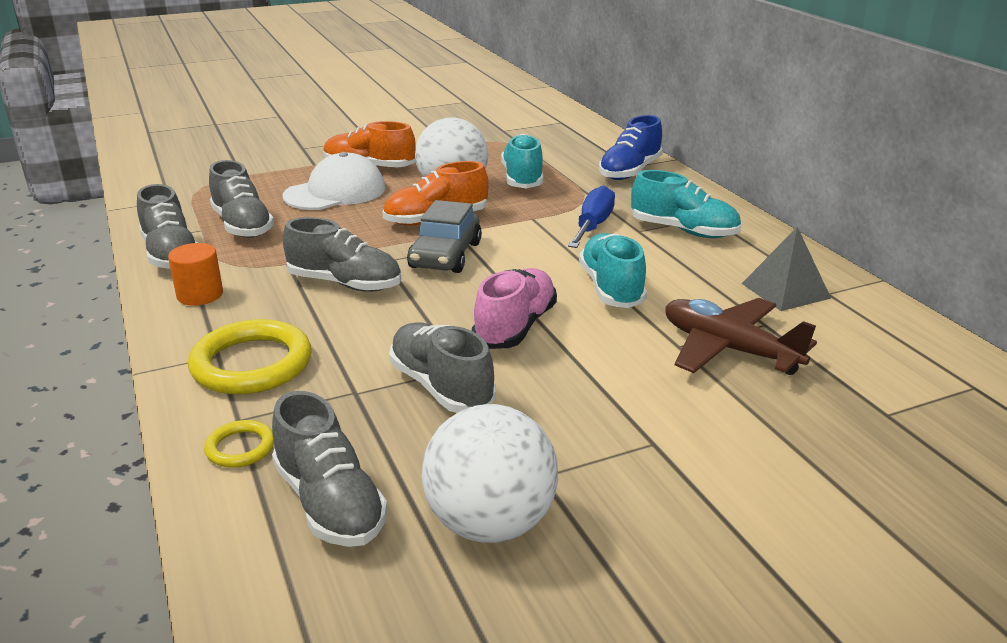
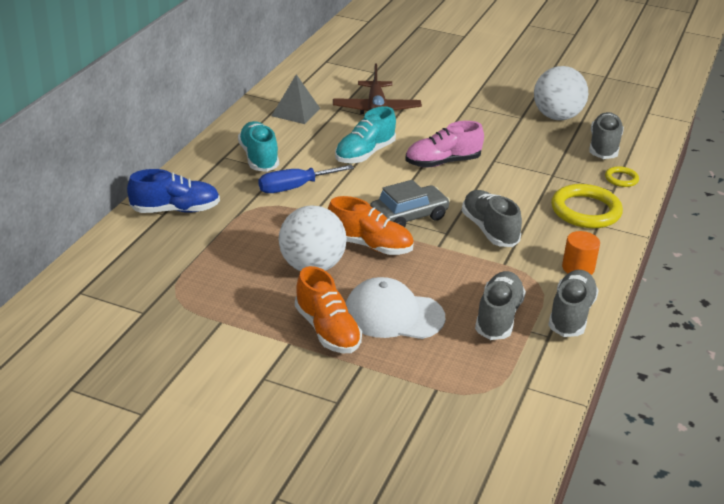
camera: 135 degrees left, 5 degrees up
grey shoe [389,322,496,413] -> none
turquoise shoe [501,134,543,188] -> none

